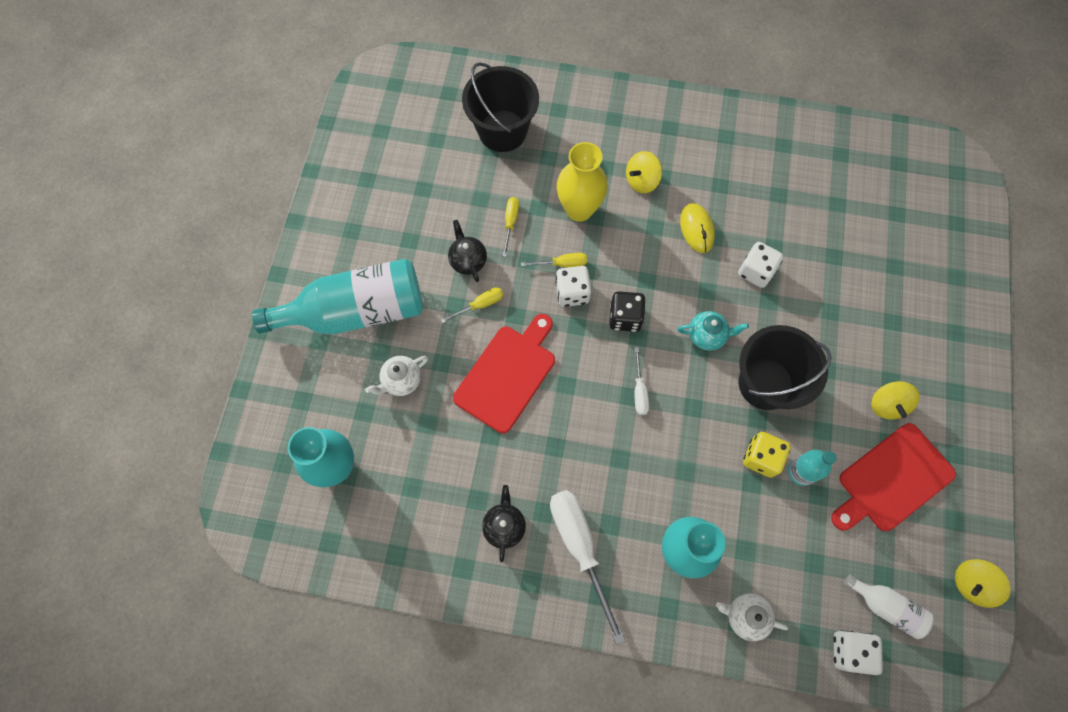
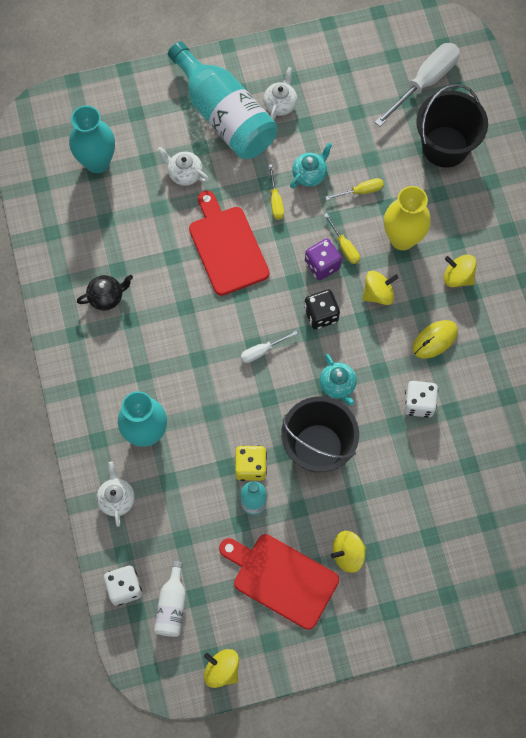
camera: 65 degrees right, 0 degrees up
yellow screwdriver [441,287,503,323] -> yellow screwdriver turned 45 degrees clockwise [268,165,284,220]
black teapot [448,220,487,282] -> turquoise teapot [290,143,332,188]
red cutting board [453,314,555,433] -> red cutting board turned 120 degrees counterclockwise [189,191,270,296]
white screwdriver [550,490,625,645] -> white screwdriver moved to [375,43,460,127]
white dice [555,266,592,307] -> purple dice [305,238,342,280]
none -> white teapot [263,67,297,120]
none -> yellow spinning top [362,271,398,305]

